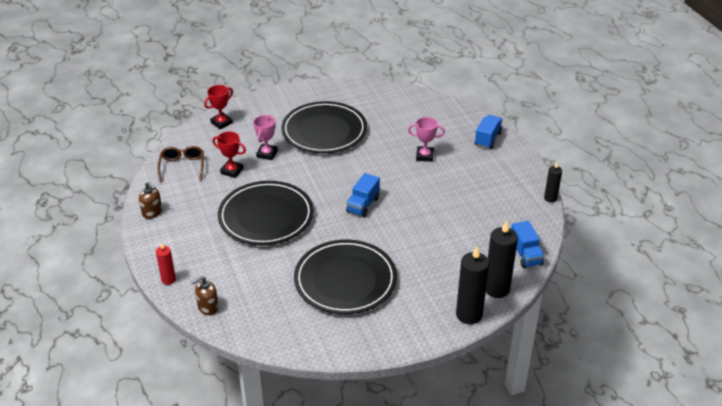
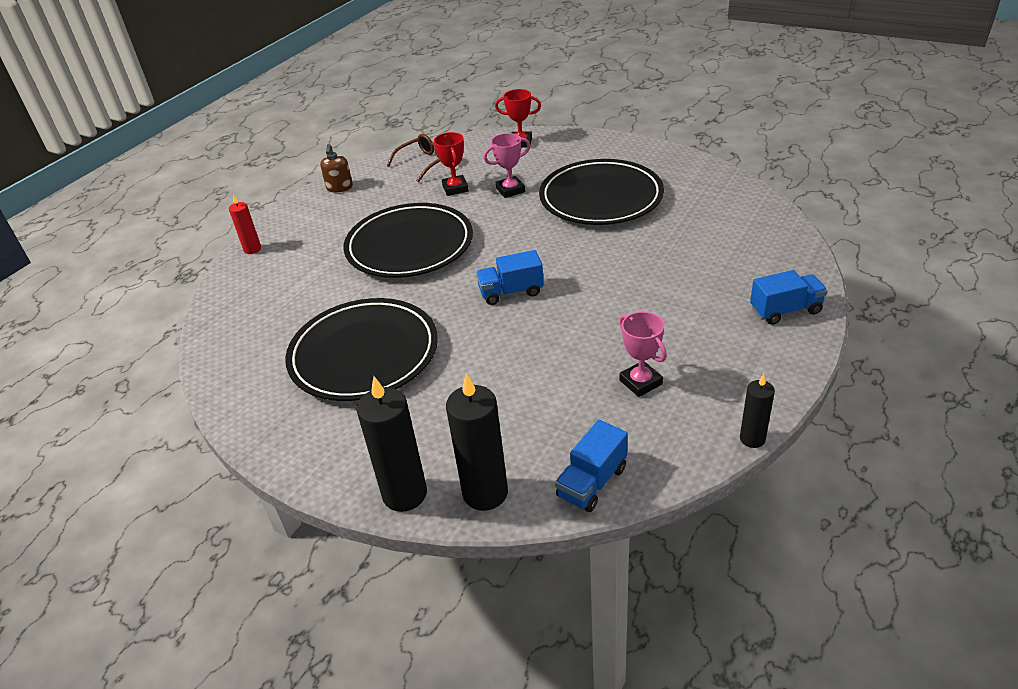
camera: 55 degrees right, 0 degrees up
brown soap dispenser [191,276,219,315] -> none
pink trophy [408,117,445,162] -> pink trophy moved to [619,312,667,397]

